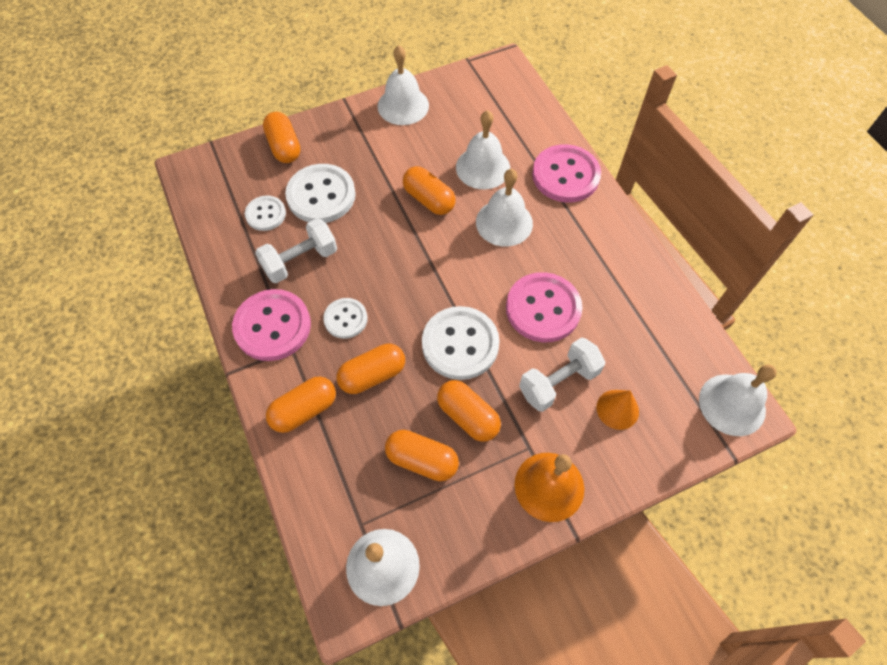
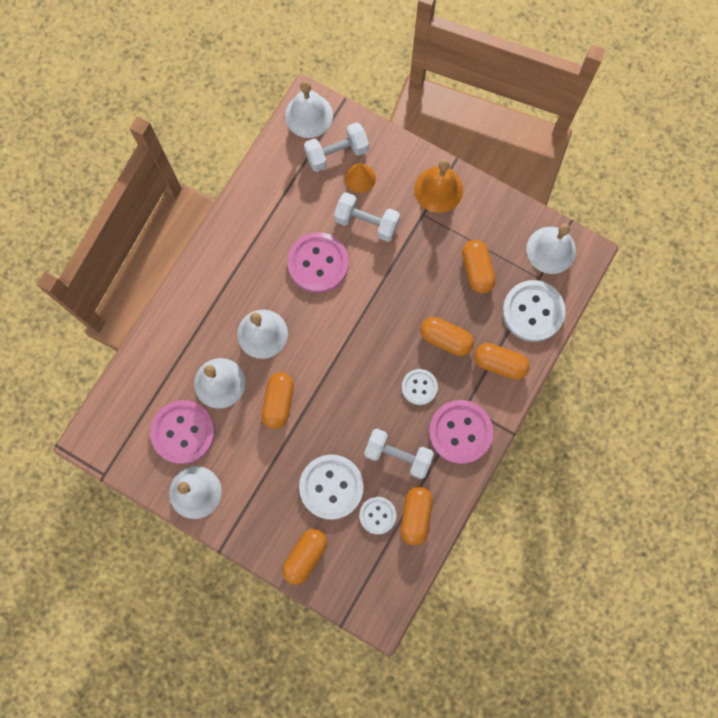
camera: 125 degrees left, 15 degrees up
white button [422,306,500,380] -> white button moved to [502,280,566,342]
orange capsule [437,380,501,442] -> orange capsule moved to [401,486,433,545]
pink button [532,144,601,203] -> pink button moved to [150,400,215,464]
none -> white dumbbell [304,122,369,172]

